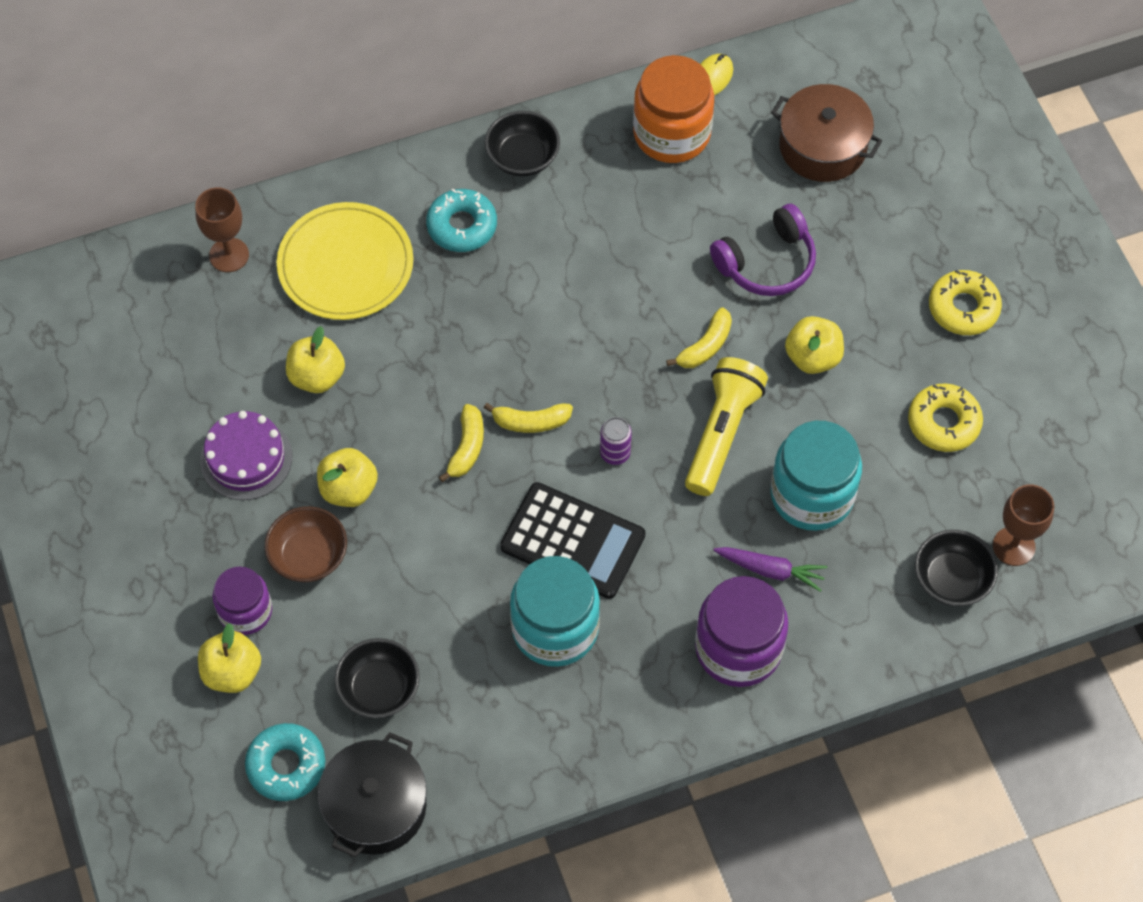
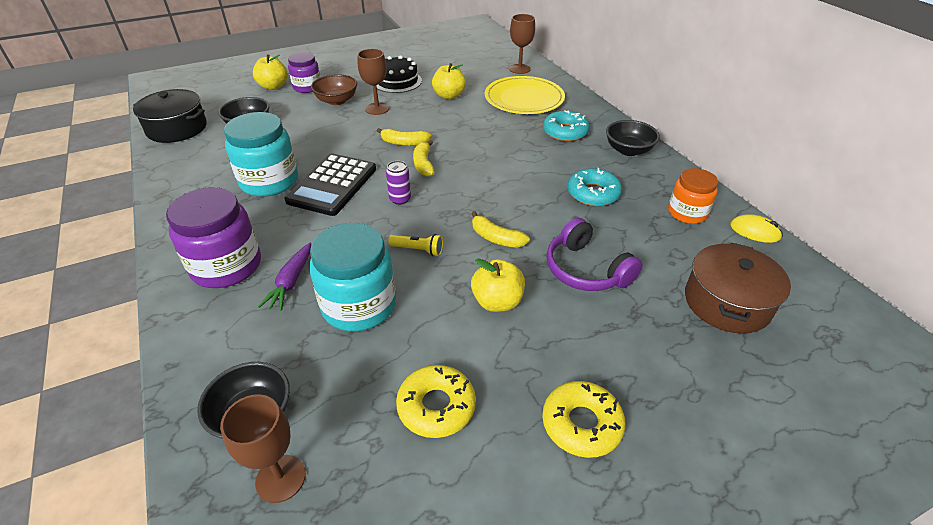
camera: 85 degrees right, 20 degrees down
purple cake [200,411,292,500] -> black cake [376,55,422,93]
turquoise donut [245,723,325,801] -> turquoise donut moved to [567,168,622,206]
yellow apple [317,448,378,507] -> brown goblet [358,49,389,115]
orange jar [633,55,714,163] -> orange jar [668,168,718,224], size x0.62
yellow flashlight [685,357,768,496] -> yellow flashlight [388,234,443,256], size x0.48

